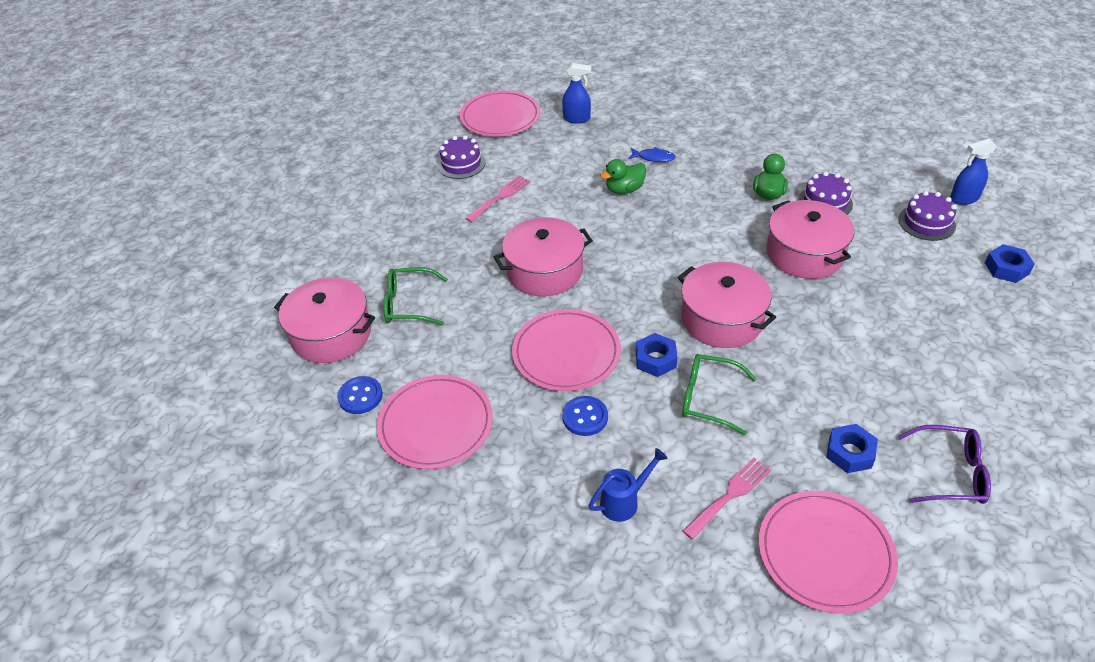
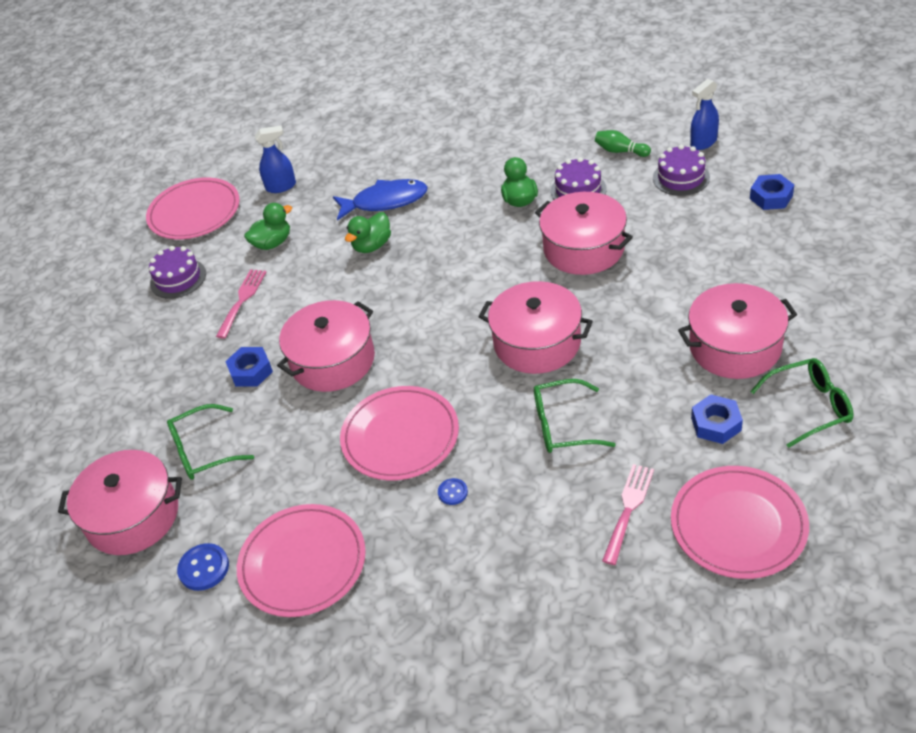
camera: 20 degrees left, 0 degrees up
blue button [562,396,608,436] -> blue button [438,478,468,505], size x0.60
blue watering can [589,448,668,522] -> none
blue fish [628,147,676,162] -> blue fish [333,179,428,221], size x1.84
blue nut [636,333,677,377] -> blue nut moved to [225,347,273,387]
purple glasses [898,425,991,504] -> green glasses [750,358,853,448]
none -> green duck [244,203,292,250]
none -> green bowling pin [595,130,651,157]
none -> pink pot [678,283,797,379]

